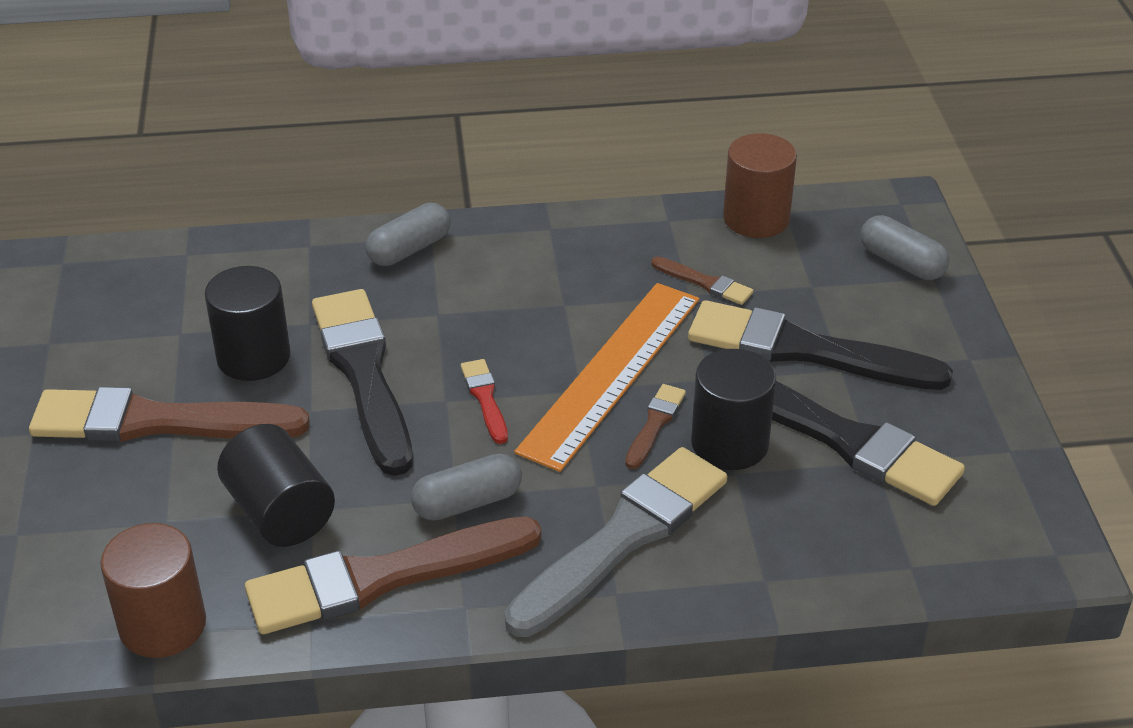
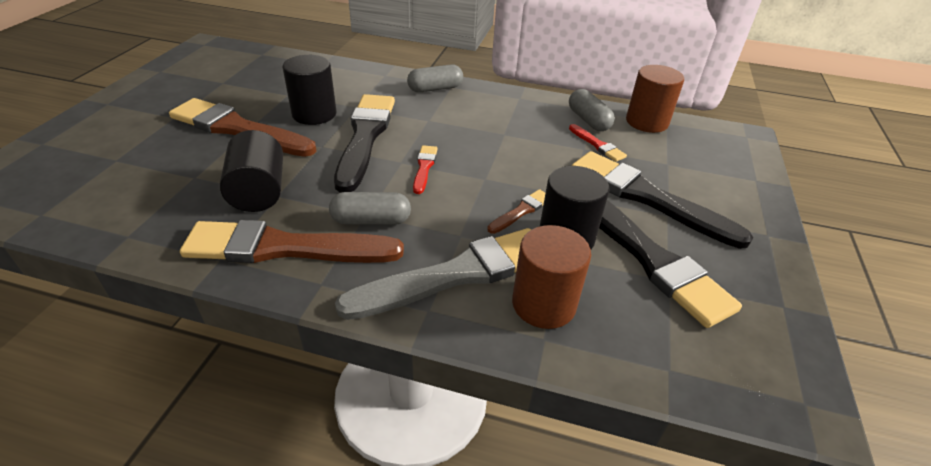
camera: 20 degrees right, 0 degrees up
brown cylinder [100,523,206,658] -> brown cylinder moved to [512,225,591,329]
orange ruler [514,283,699,472] -> none
brown brush [651,257,753,305] -> red brush [569,124,627,162]
grey capsule [860,215,950,280] -> grey capsule moved to [569,89,615,131]

